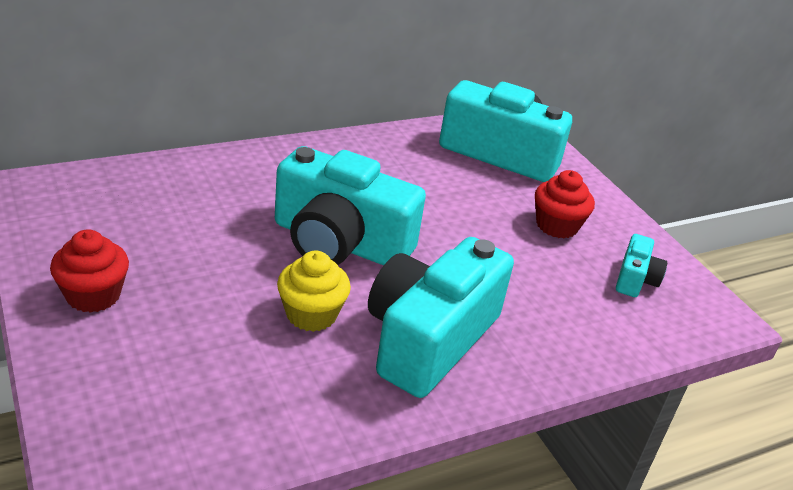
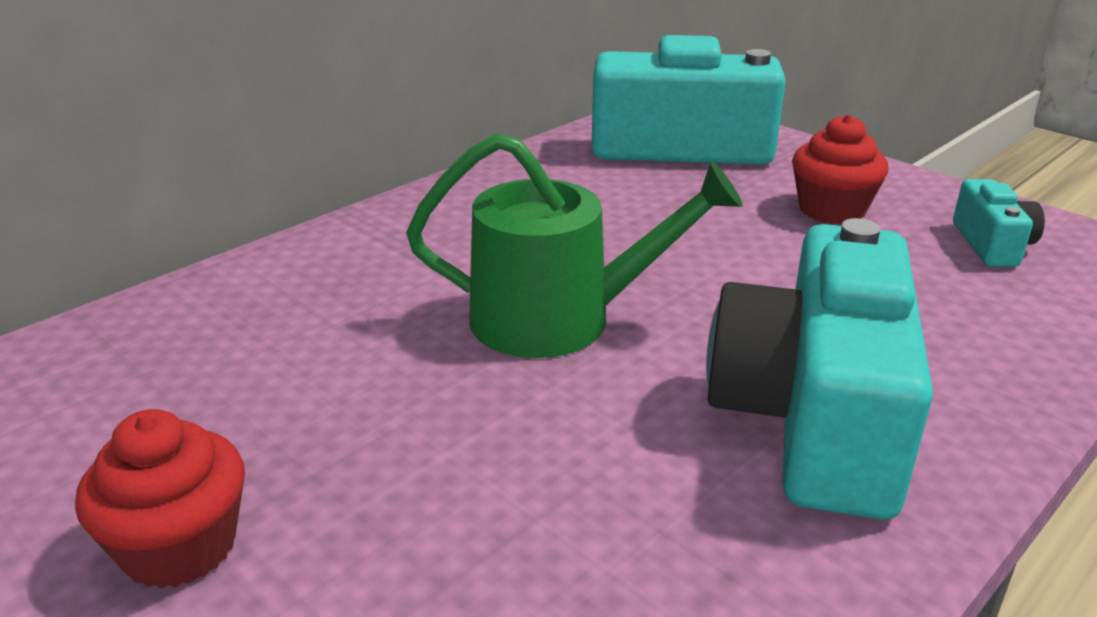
camera: 15 degrees left, 5 degrees down
turquoise camera [275,146,426,266] -> green watering can [406,133,743,358]
yellow cupcake [277,251,351,332] -> none

